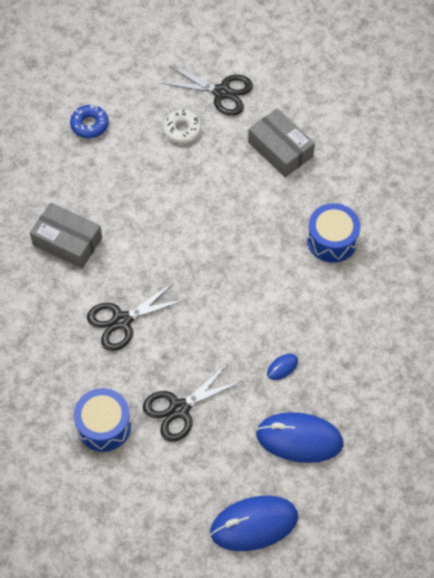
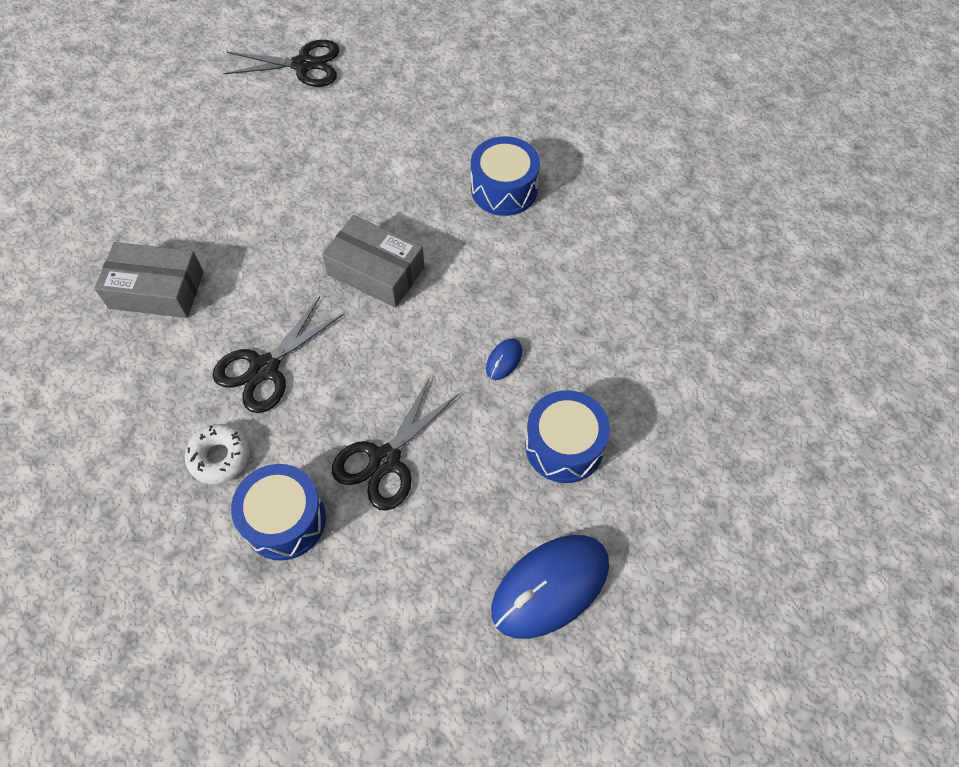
camera: 20 degrees left, 0 degrees up
blue donut [70,104,109,138] -> none
white donut [163,109,202,144] -> white donut moved to [185,424,250,484]
grey box [248,108,315,177] -> grey box moved to [322,215,424,308]
blue mouse [256,412,343,463] -> blue drum [525,390,610,483]

